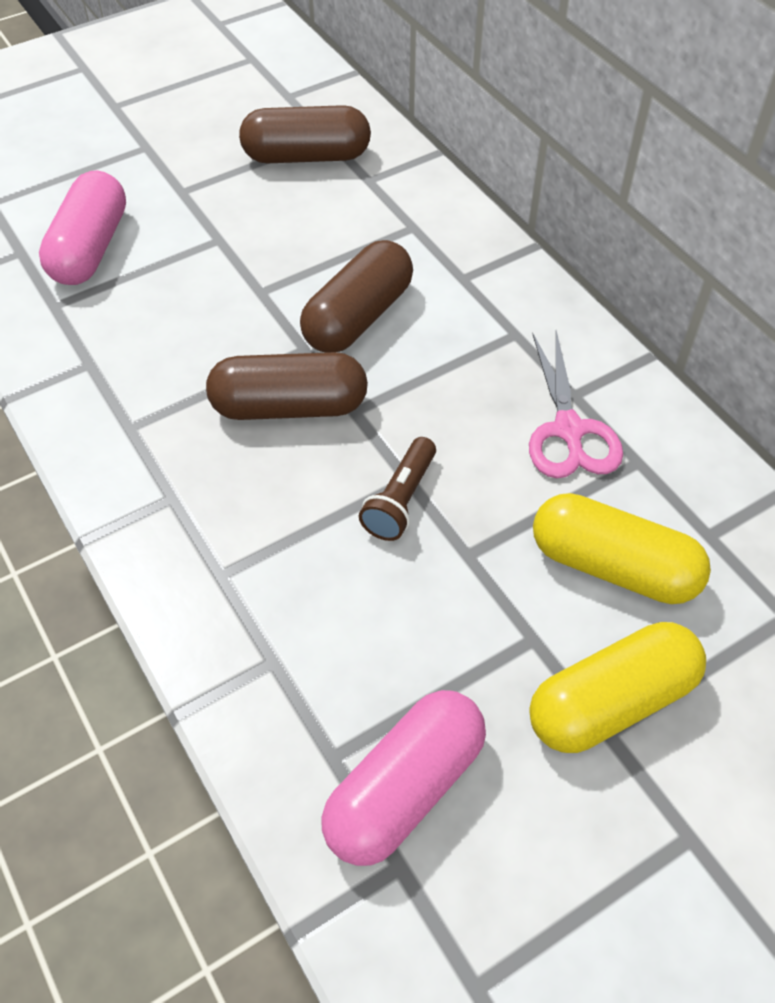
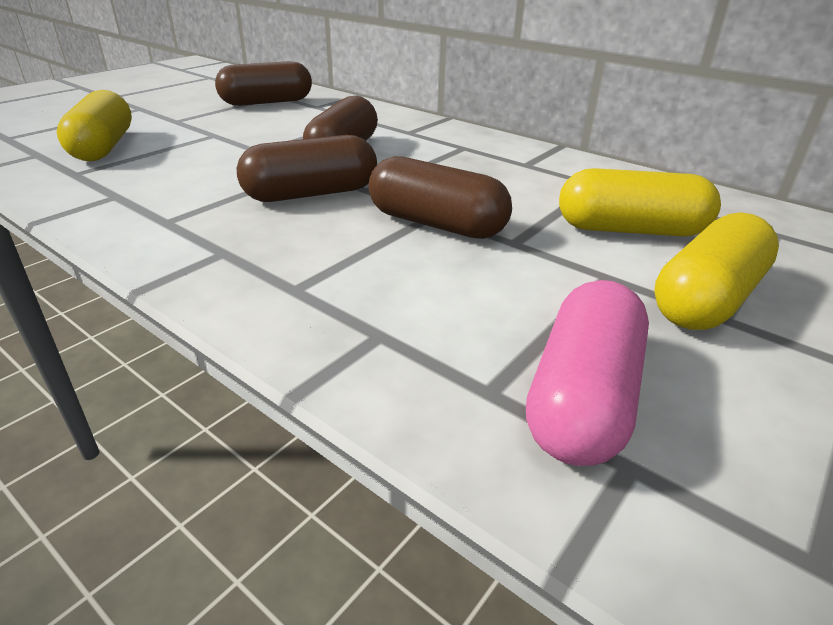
camera: 20 degrees left, 20 degrees down
pink capsule [39,171,126,285] -> yellow capsule [57,90,132,161]
brown flashlight [359,437,436,541] -> brown capsule [368,156,512,239]
pink scissors [529,330,623,478] -> none

